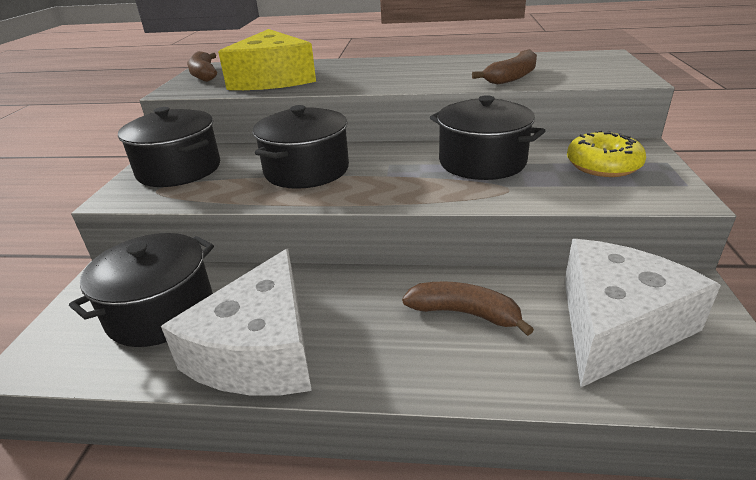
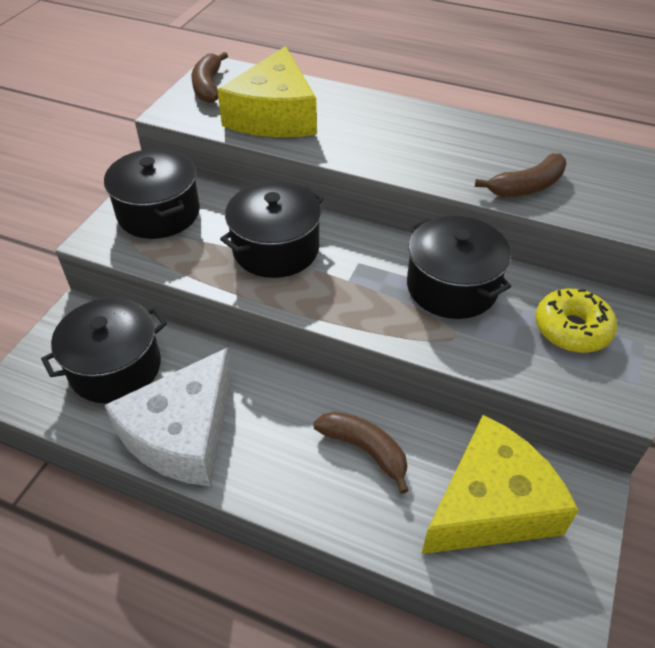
camera: 15 degrees right, 15 degrees up
white cheese [564,239,721,387] -> yellow cheese [422,415,579,554]

